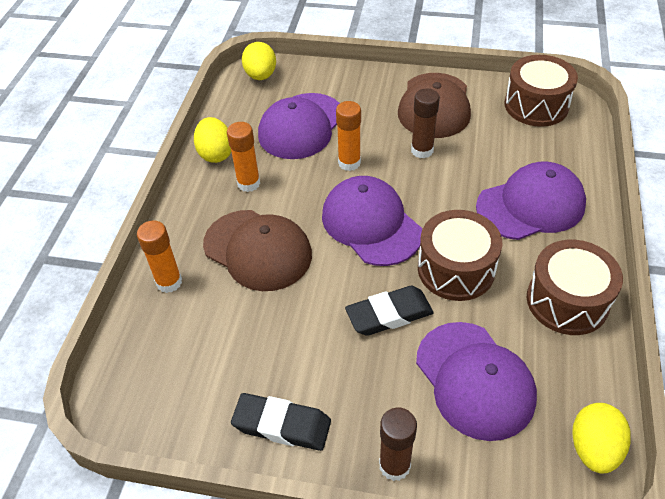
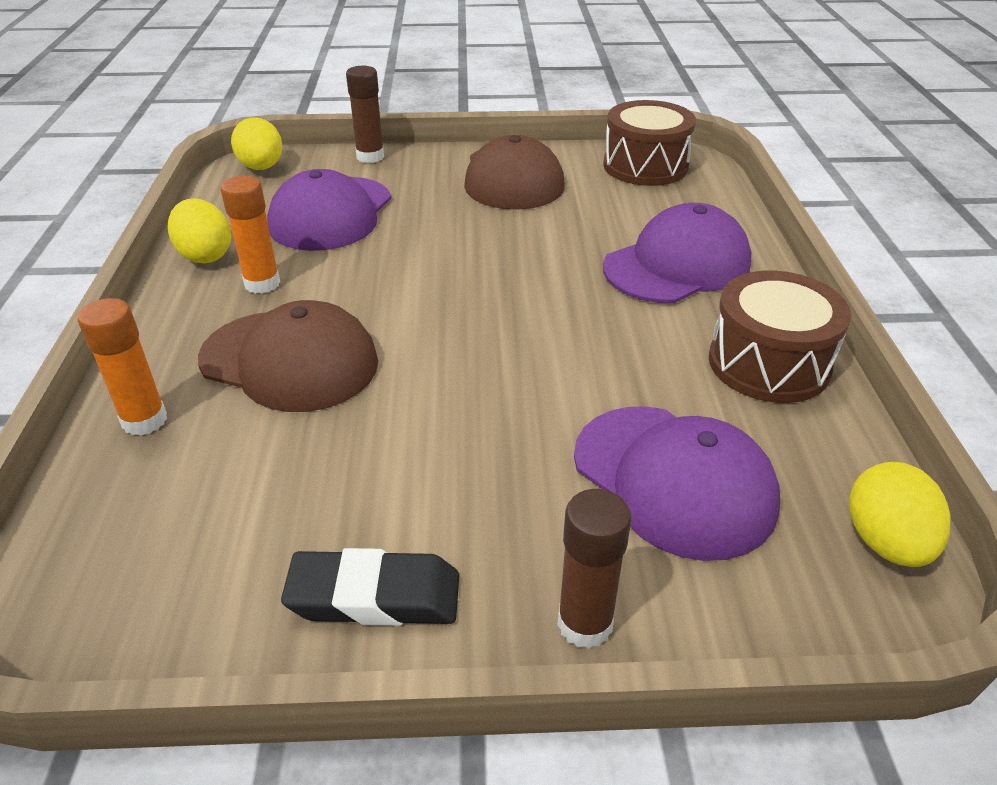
camera: 15 degrees left, 10 degrees down
purple cap [322,176,422,266] -> none
orange glue stick [336,101,361,171] -> none
black eraser [345,286,434,336] -> none
brown glue stick [411,88,440,159] -> brown glue stick moved to [346,66,384,163]
brown drum [418,210,502,301] -> none

